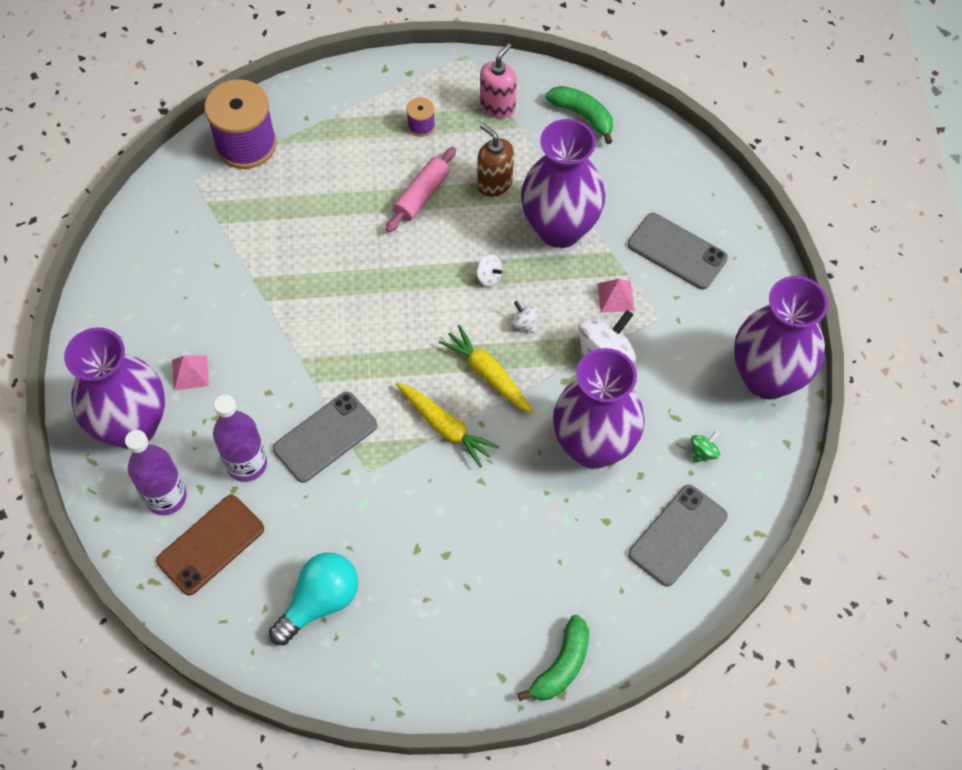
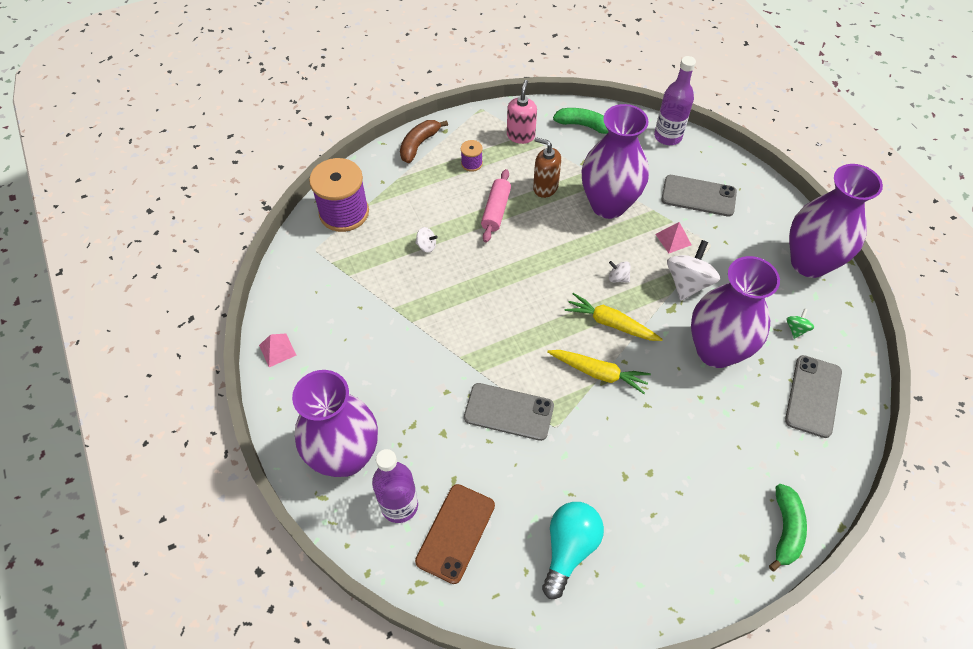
camera: 20 degrees left, 5 degrees down
pink pyramid [172,355,209,390] -> pink pyramid moved to [259,333,296,367]
purple bottle [213,395,267,482] -> purple bottle moved to [654,56,696,145]
grey phone [273,392,377,483] -> grey phone turned 75 degrees clockwise [464,383,554,441]
white spinning top [476,254,503,287] -> white spinning top moved to [415,227,438,253]
none -> brown banana [400,120,448,163]

